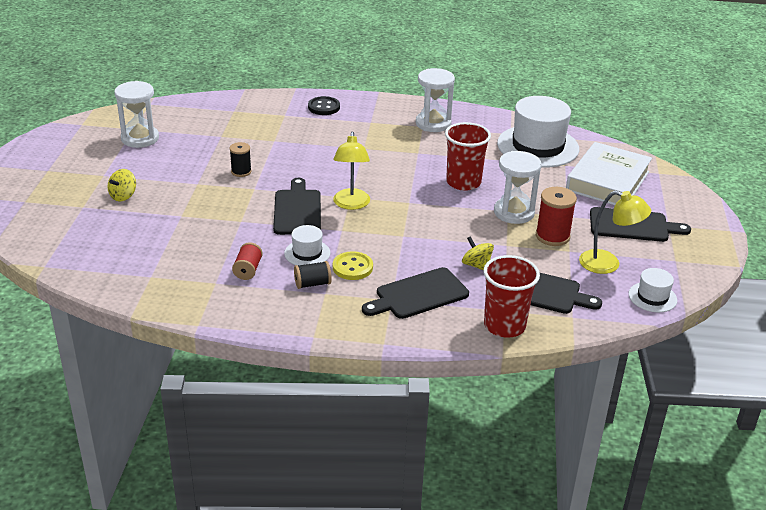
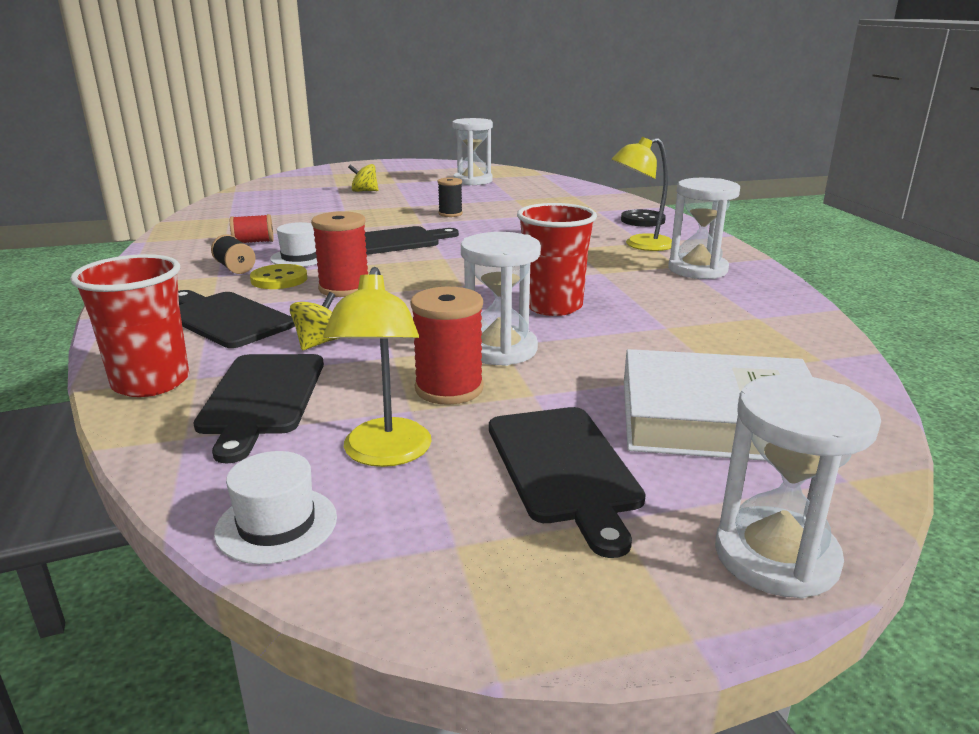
camera: 70 degrees right, 10 degrees down
yellow lamp [333,131,370,210] -> yellow lamp moved to [611,137,672,251]
white hat [497,96,579,167] -> none
none -> red spool [311,211,368,297]
none -> white hourglass [715,375,881,599]

